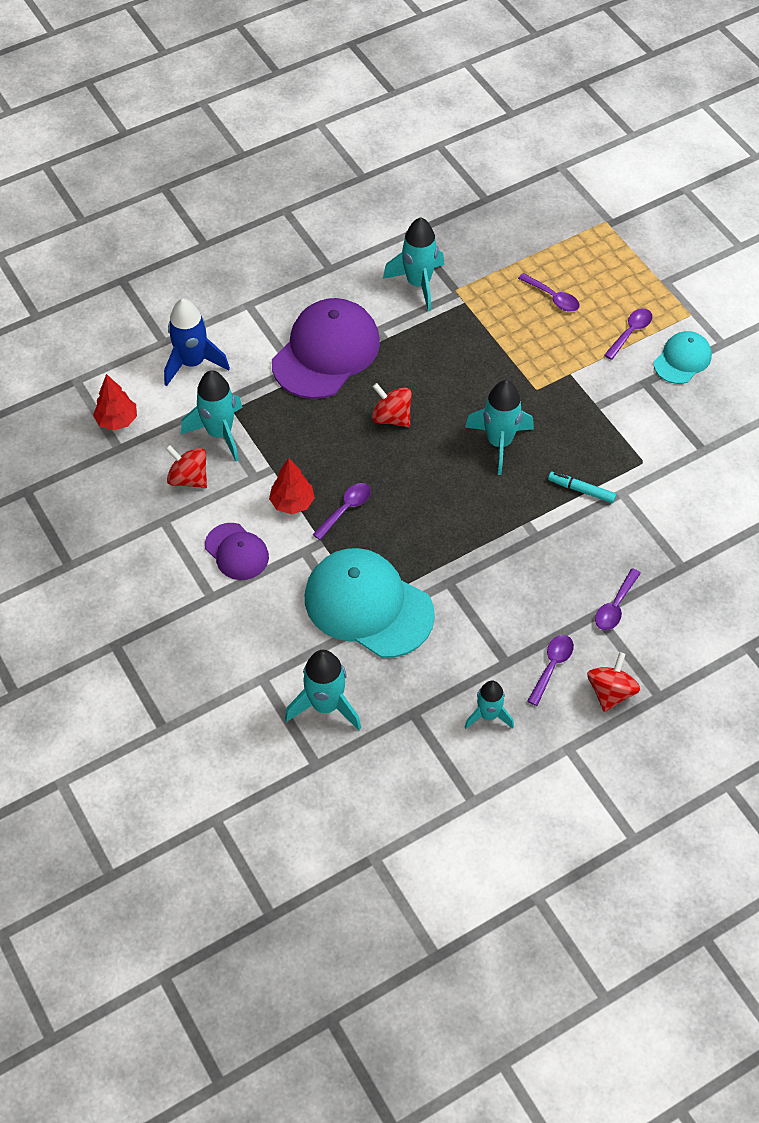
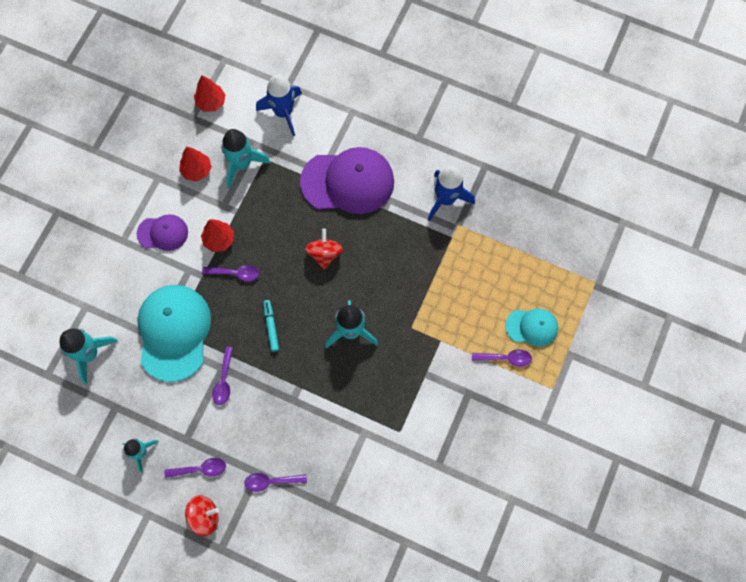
camera: 55 degrees right, 15 degrees up
red spinning top [165,445,207,488] -> red tree [179,146,212,182]
purple cap [205,523,269,580] -> purple cap turned 105 degrees counterclockwise [137,214,188,251]
turquoise rocket [383,217,444,311] -> blue rocket [428,166,475,221]
purple spoon [518,273,580,312] -> purple spoon moved to [212,347,233,405]
turquoise marker [548,472,616,503] -> turquoise marker moved to [263,300,279,352]
turquoise cap [654,331,712,384] -> turquoise cap moved to [505,308,558,347]

